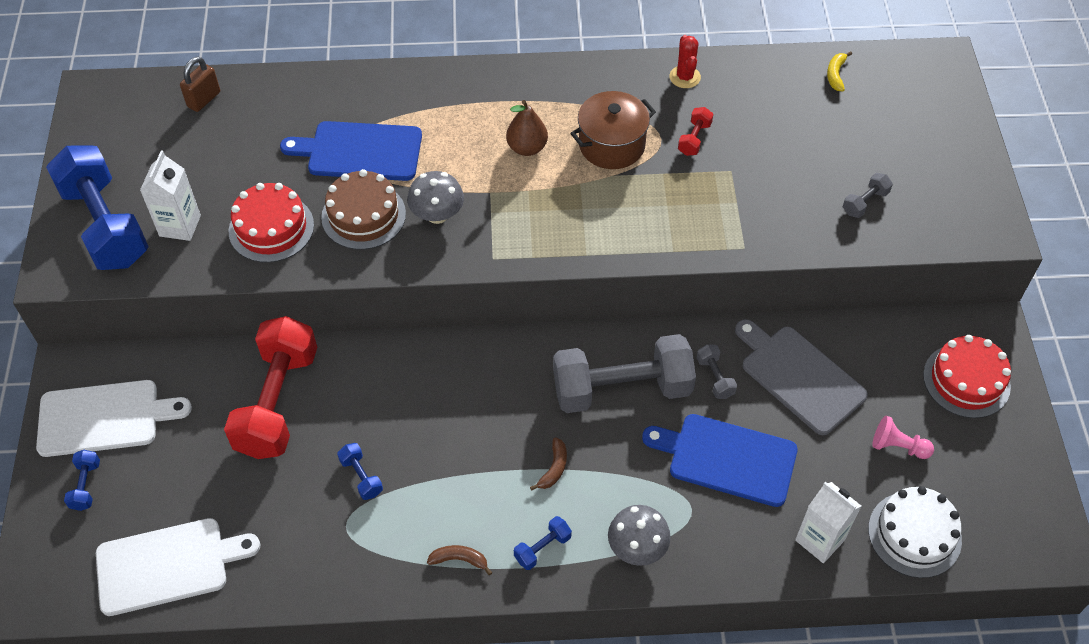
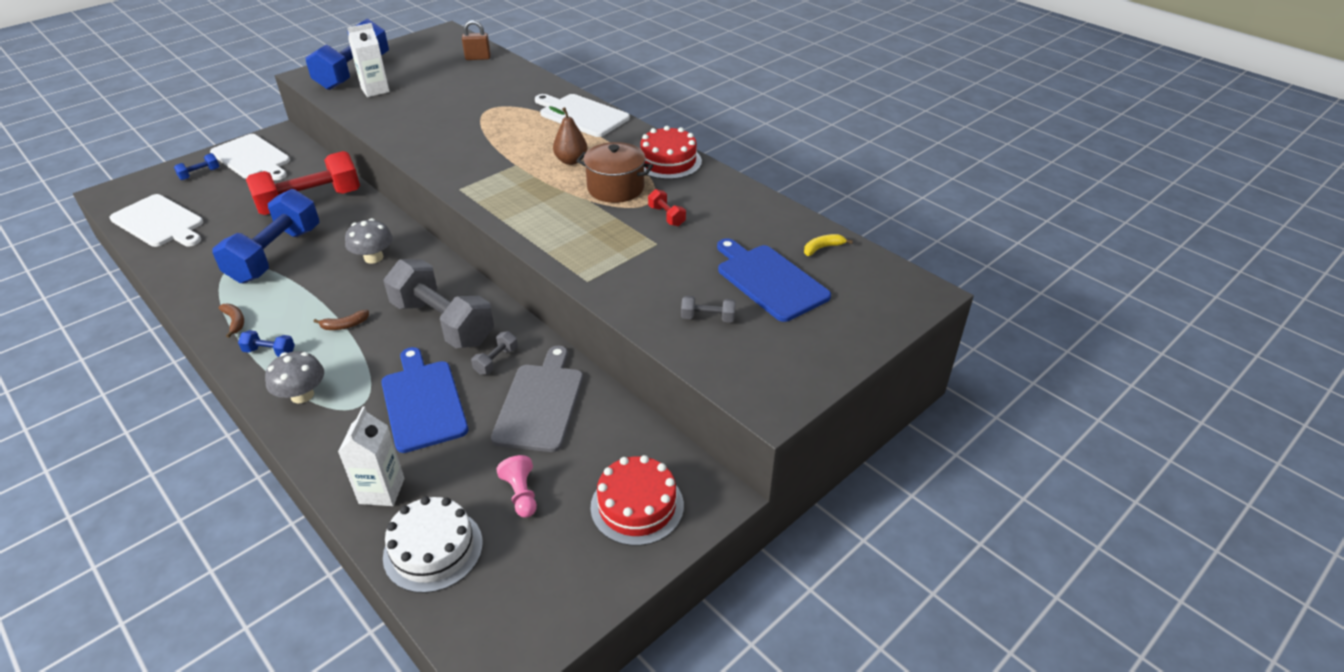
camera: 50 degrees right, 15 degrees down
red cake [229,183,314,263] -> red cake moved to [640,126,702,179]
blue cutting board [280,121,422,181] -> blue cutting board moved to [717,238,831,322]
brown cake [321,169,406,250] -> none
blue dumbbell [337,443,383,500] -> blue dumbbell [212,189,320,283], size x2.47
grey mushroom [407,171,464,224] -> grey mushroom moved to [345,218,393,264]
red cactus [669,35,701,88] -> none
red dumbbell [678,107,713,156] -> red dumbbell turned 75 degrees clockwise [648,189,686,226]
none -> white cutting board [535,94,630,137]

